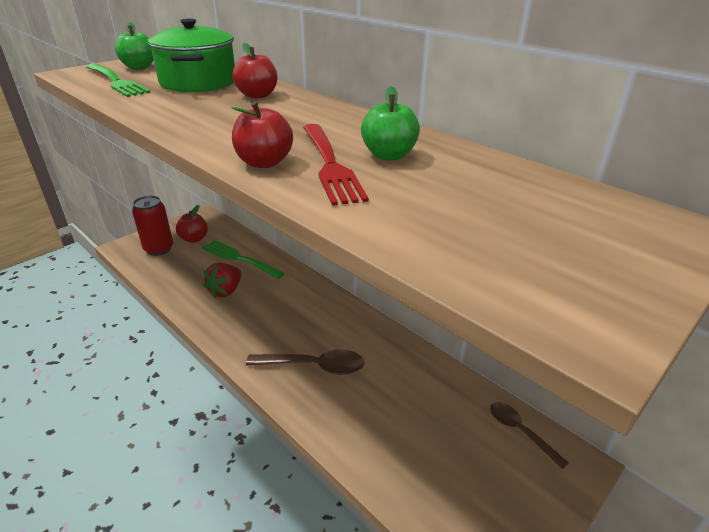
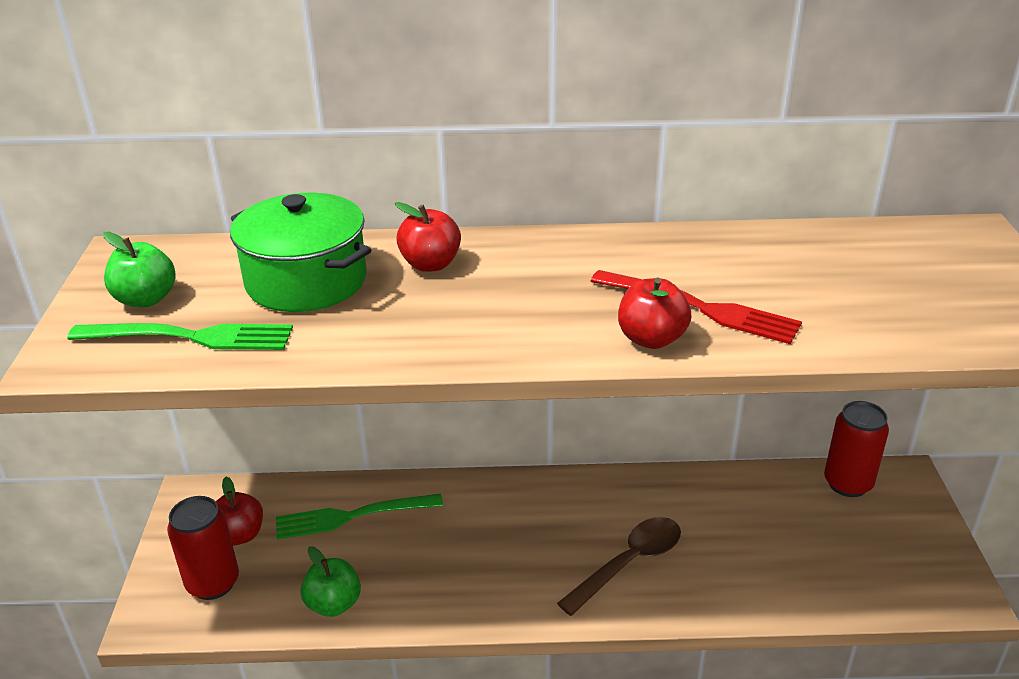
camera: 45 degrees left, 0 degrees up
red strawberry [203,263,241,298] -> none
green apple [361,86,420,161] -> green apple moved to [301,546,361,617]
brown spoon [490,402,569,470] -> red can [824,401,889,497]

